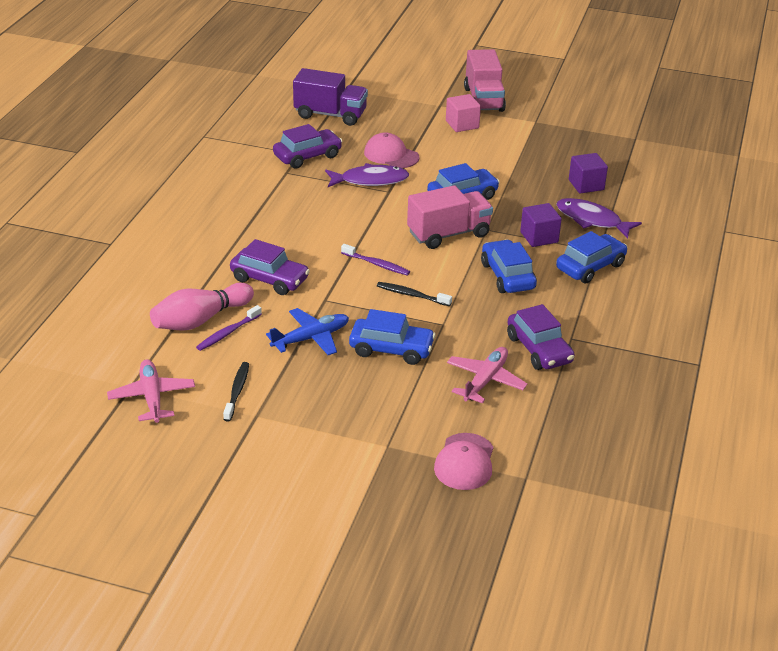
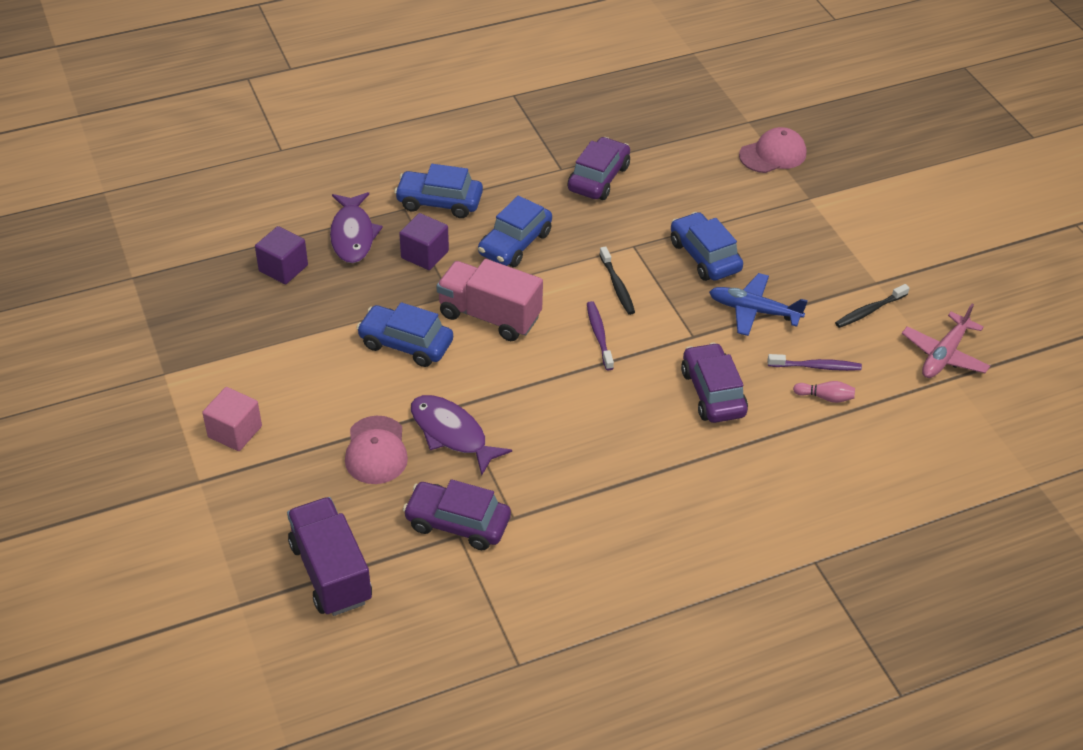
camera: 130 degrees left, 10 degrees up
pink bowling pin [150,283,254,331] -> pink bowling pin [793,381,855,403], size x0.46
pink plane [447,347,527,403] -> none
pink truck [464,49,506,112] -> none

